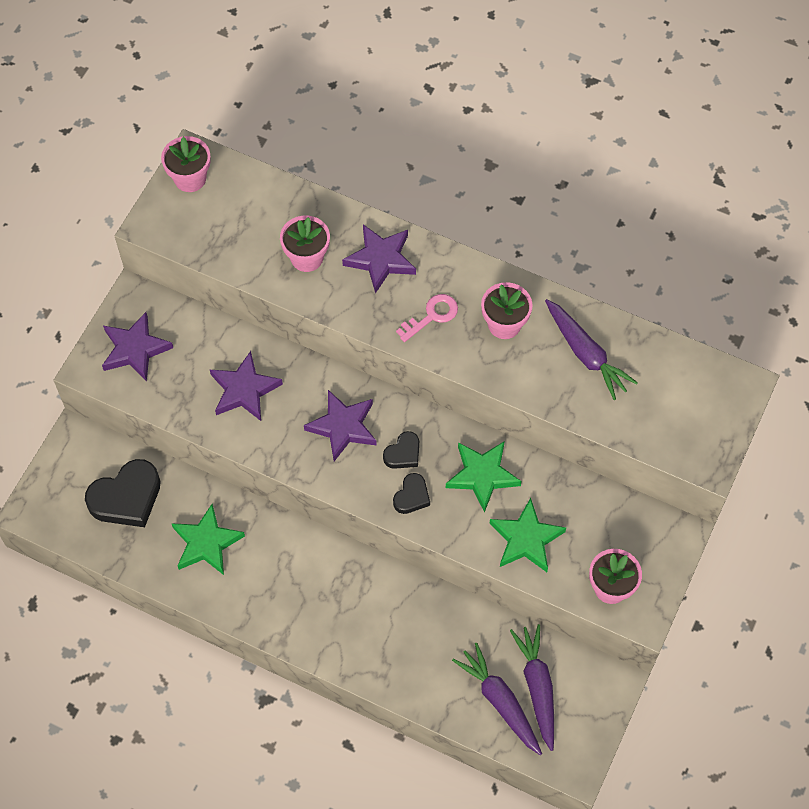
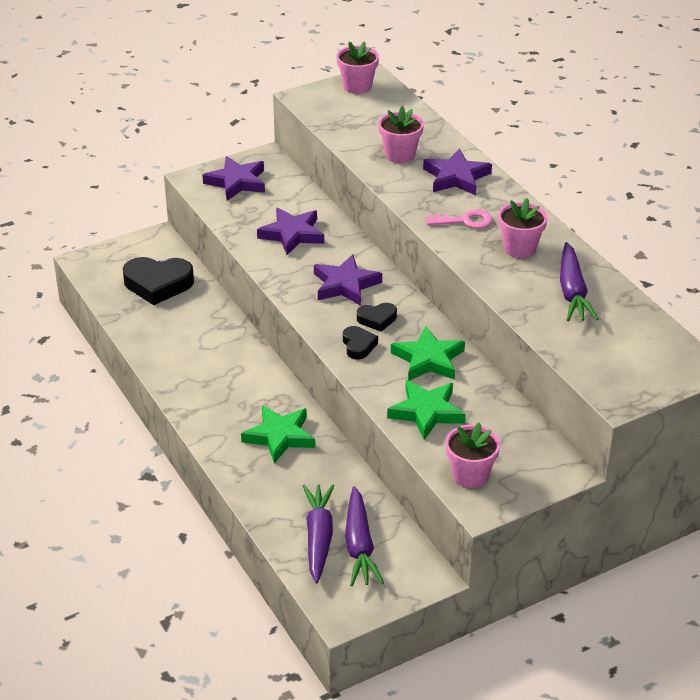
camera: 35 degrees right, 25 degrees down
green star [171,504,245,575] -> green star moved to [241,405,315,464]
black heart [393,473,430,514] -> black heart turned 75 degrees counterclockwise [343,326,378,359]
purple carrot [510,624,554,751] -> purple carrot turned 150 degrees clockwise [345,486,384,586]

